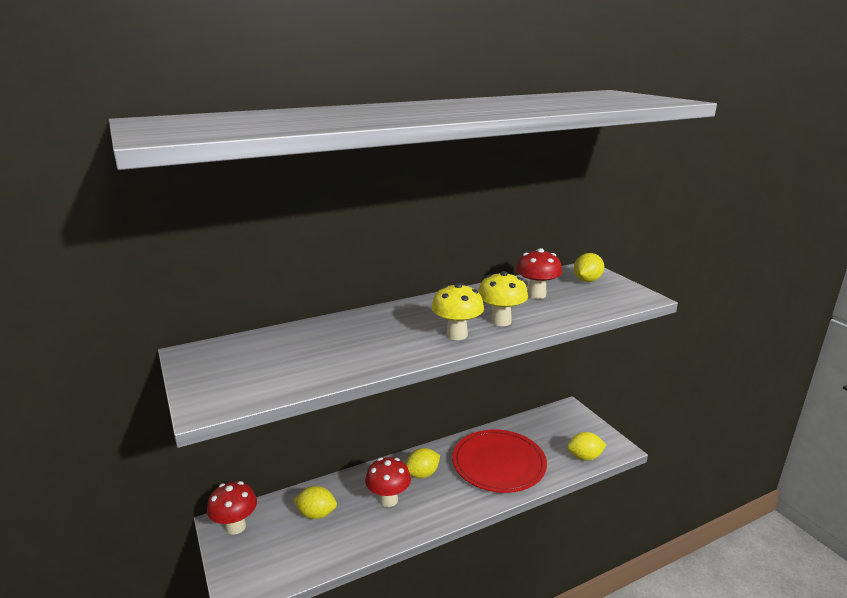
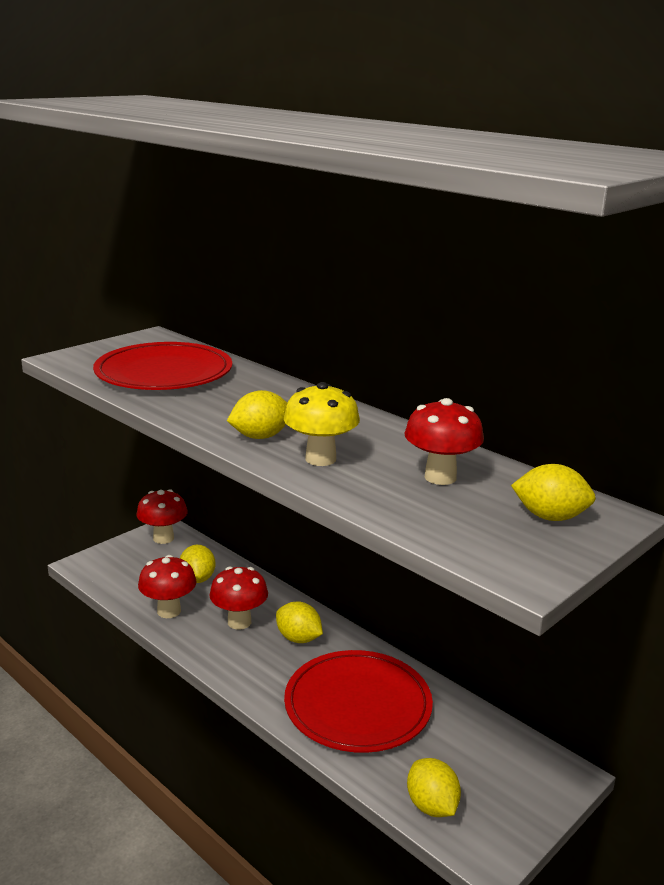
camera: 70 degrees right, 0 degrees up
yellow mushroom [432,283,484,340] -> yellow lemon [227,390,287,439]
none -> red plate [93,342,232,390]
none -> red mushroom [138,555,196,618]

